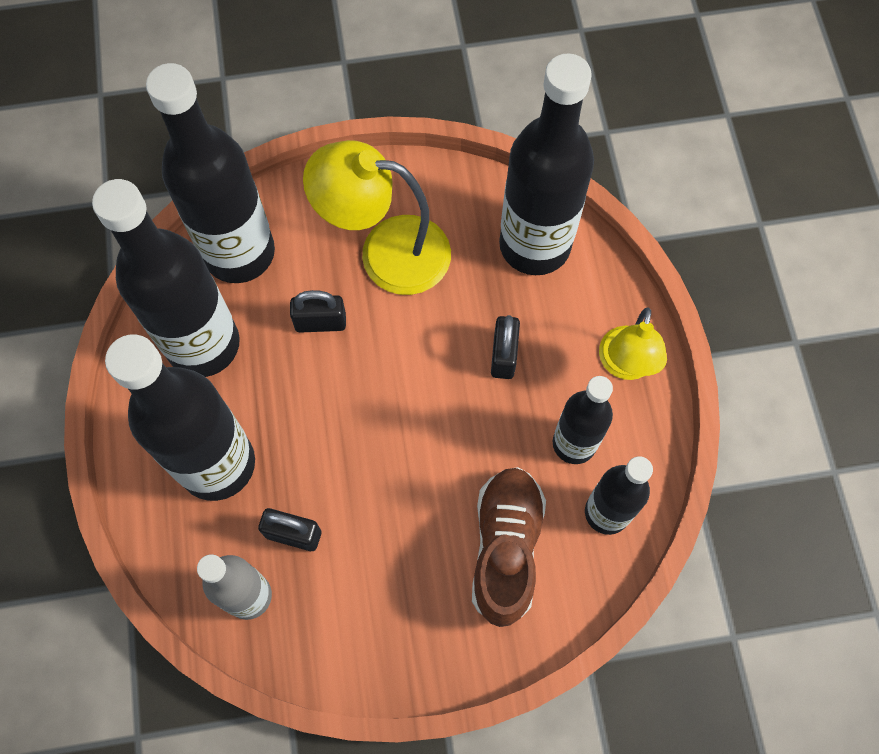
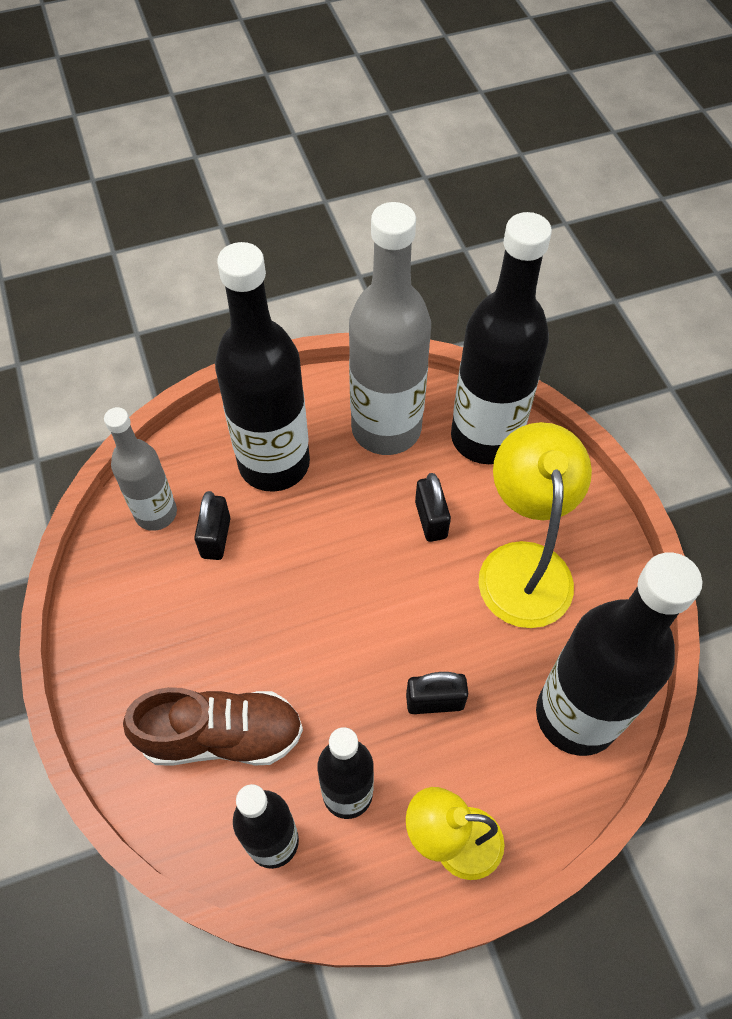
camera: 80 degrees right, 10 degrees down
black bottle [92,179,240,377] -> grey bottle [349,202,431,455]

